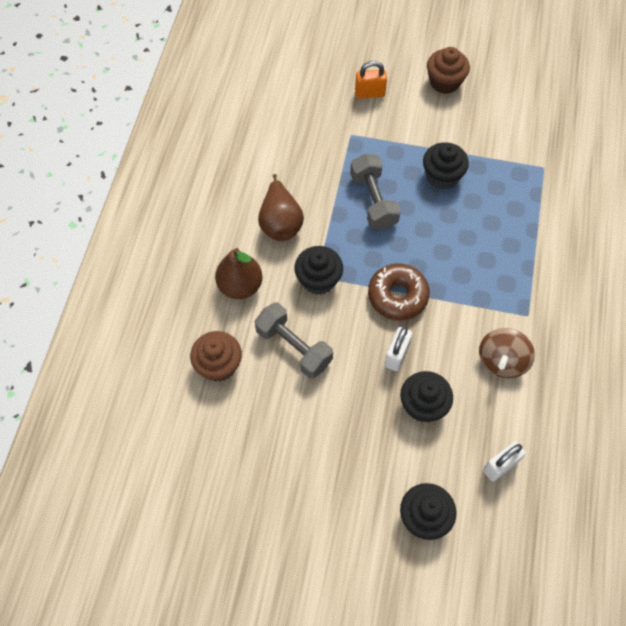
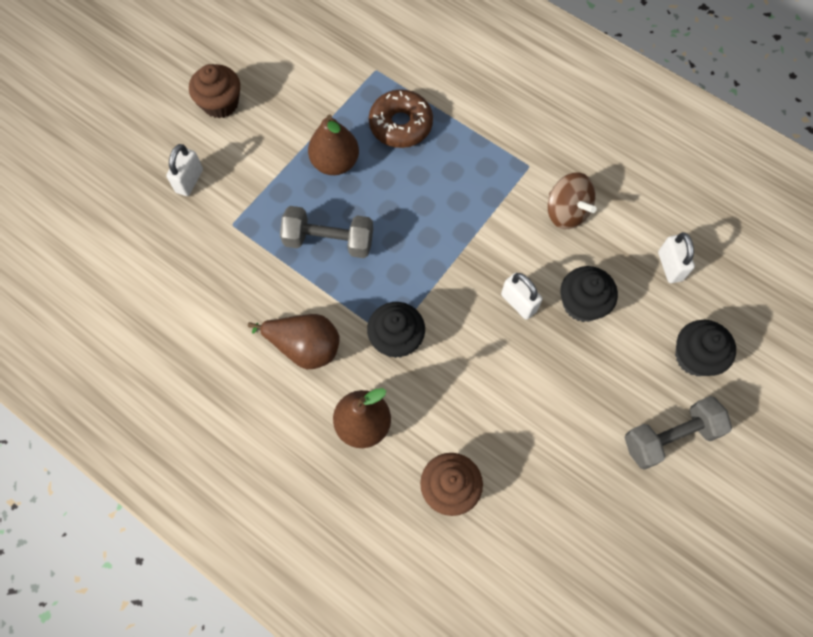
camera: 65 degrees left, 5 degrees up
grey dumbbell [254,302,333,378] -> grey dumbbell moved to [624,396,732,470]
orange padlock [355,61,387,99] -> white padlock [166,144,203,196]
brown donut [368,263,430,320] -> brown donut moved to [369,89,433,148]
black cupcake [423,142,469,189] -> brown pear [308,115,359,175]

